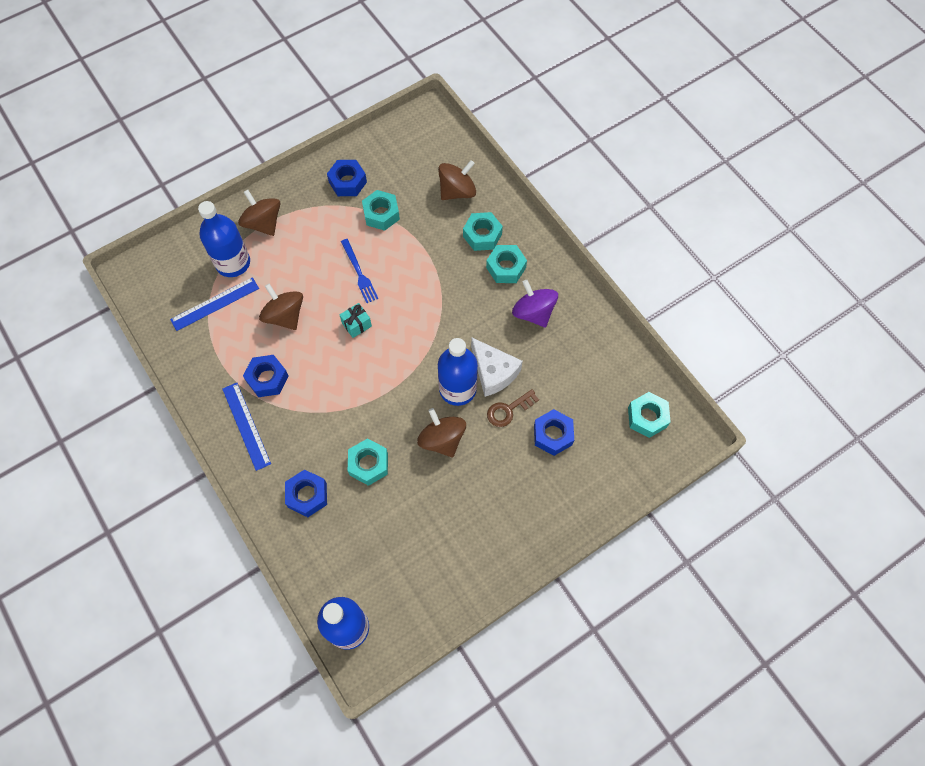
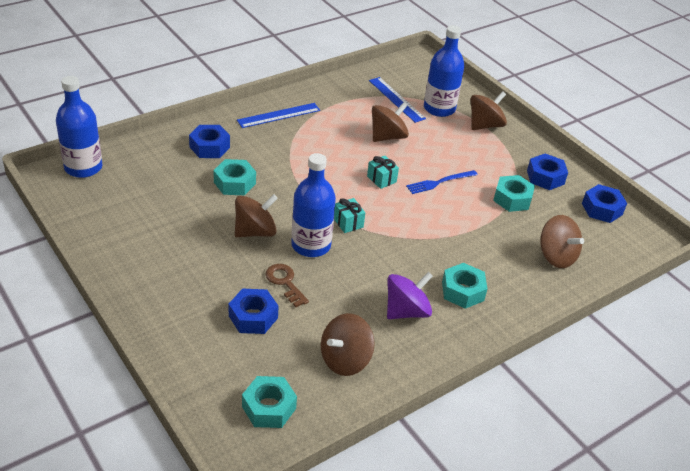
camera: 85 degrees right, 25 degrees down
blue nut [243,355,288,397] -> blue nut moved to [582,184,627,223]
turquoise nut [463,212,503,251] -> none
white cheese [471,337,523,397] -> none
none -> brown spinning top [321,313,375,376]
none -> turquoise gift [334,198,365,233]

